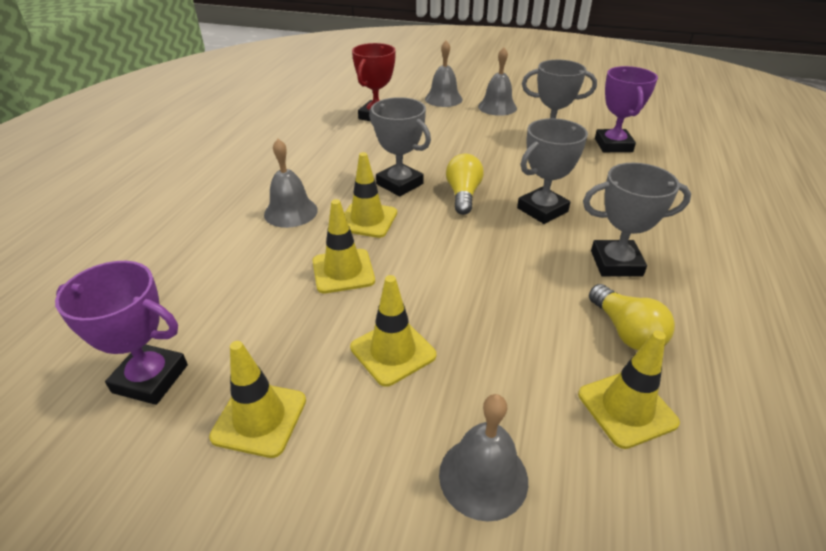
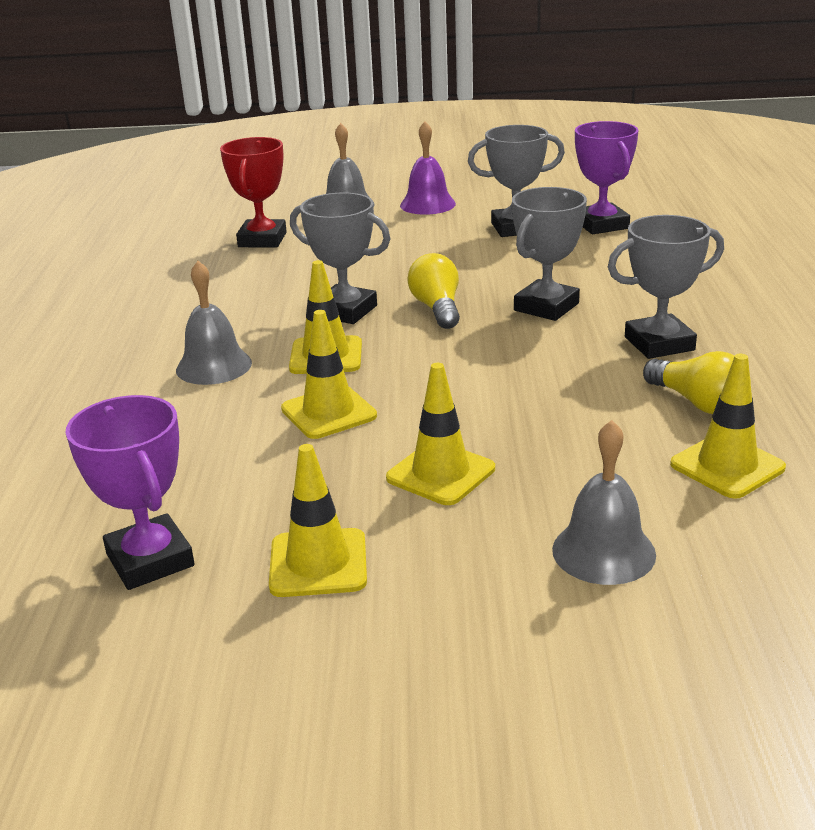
camera: 15 degrees left, 10 degrees down
purple trophy [55,261,188,405] -> purple trophy turned 60 degrees clockwise [65,395,195,590]
grey bell [478,47,517,116] -> purple bell [400,121,456,215]

